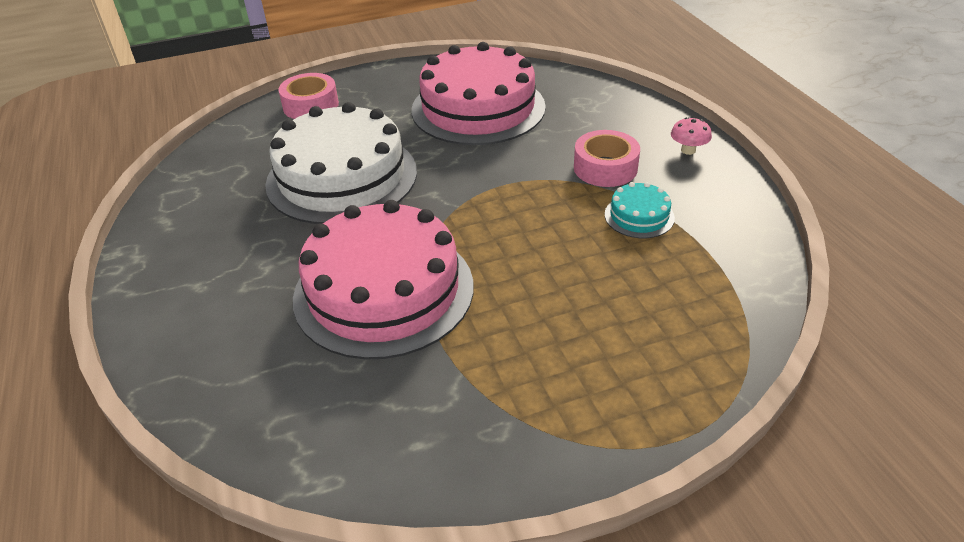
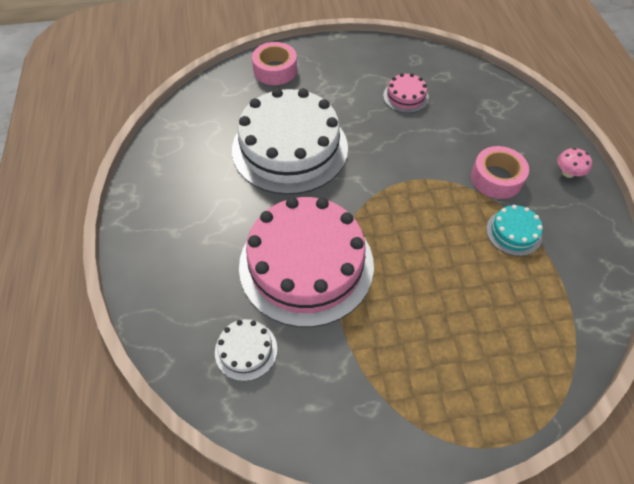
camera: 10 degrees right, 15 degrees up
pink cake [412,42,546,145] -> pink cake [383,73,429,113], size x0.42
none -> white cake [215,319,277,381]

